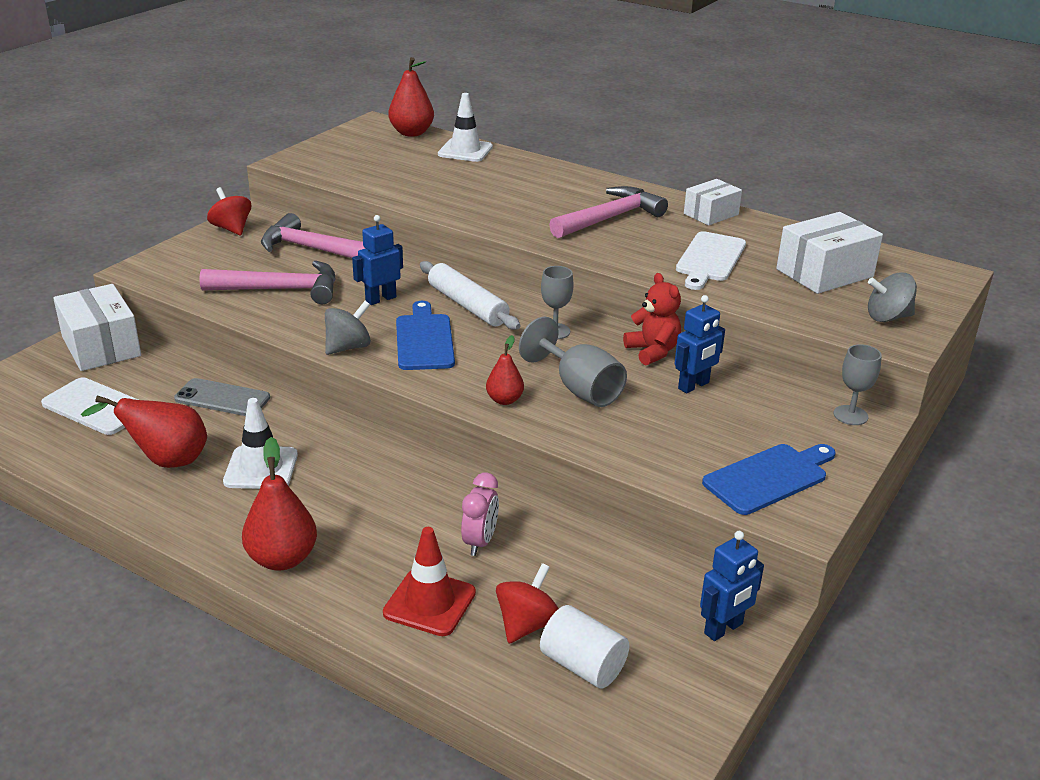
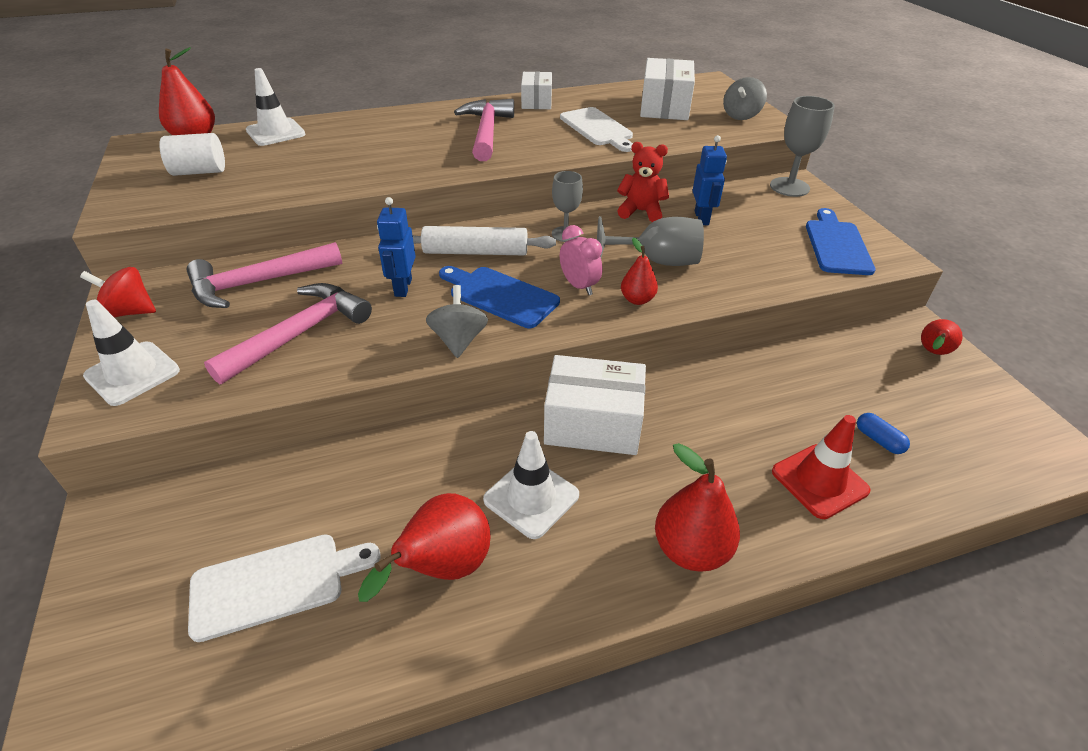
camera: 50 degrees left, 10 degrees up
white box [53,284,141,371] -> white box moved to [544,355,646,455]
grey phone [174,378,270,416] -> none
pink clock [461,473,499,556] -> pink clock moved to [560,225,602,295]
red spinning top [496,563,559,643] -> blue capsule [857,413,910,454]
white cylinder [540,605,629,689] -> white cylinder moved to [159,133,225,176]
blue robot [700,531,764,641] -> red pear [921,319,963,355]
grey goblet [833,344,882,425] -> grey goblet [770,96,835,197], size x1.53
none -> white traffic cone [83,300,180,406]

